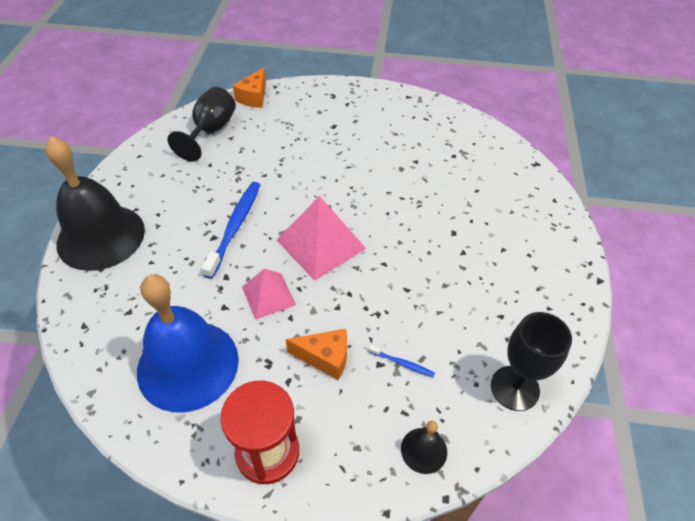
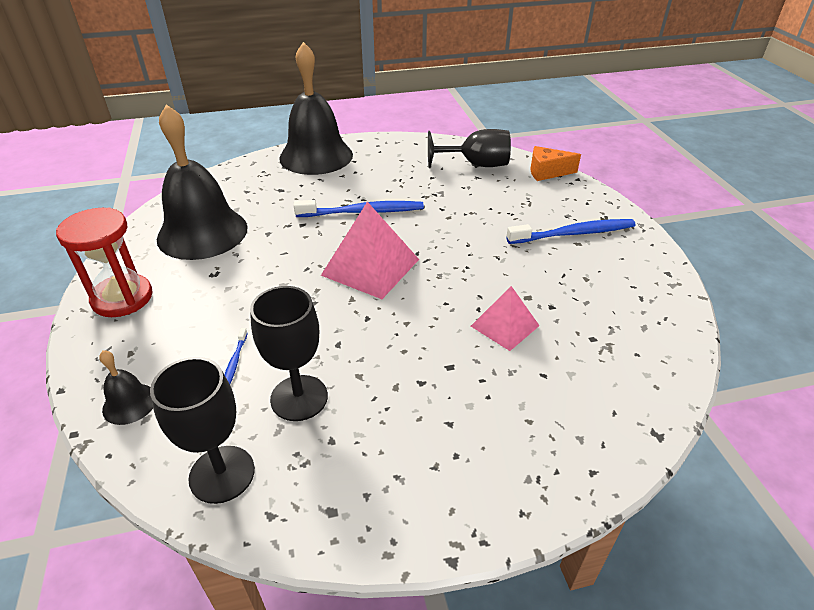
camera: 70 degrees right, 10 degrees down
blue bell [137,275,239,412] -> black bell [157,104,248,260]
pink pyramid [242,269,296,320] -> pink pyramid moved to [471,286,540,351]
orange cheese [286,329,347,380] -> none
none -> black goblet [250,286,328,421]
none -> blue toothbrush [506,219,636,244]

